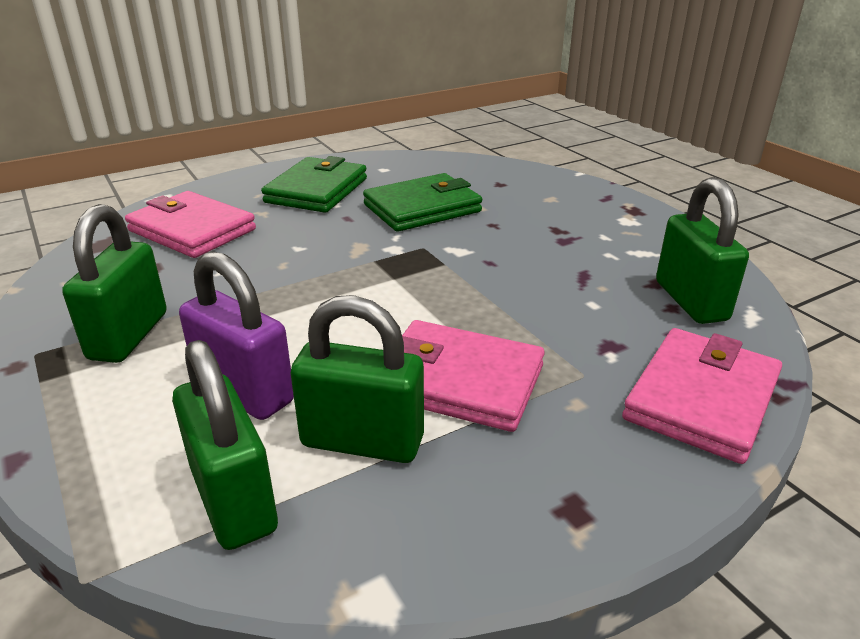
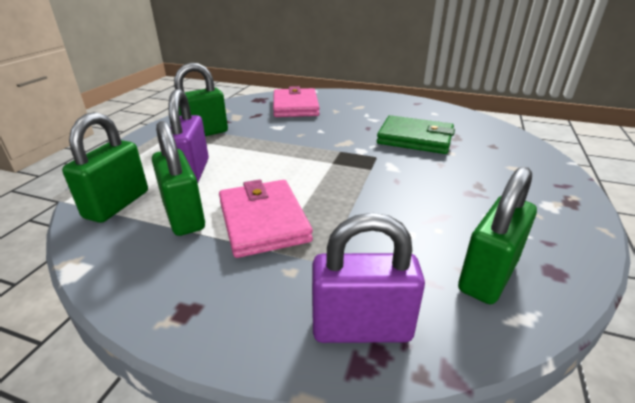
camera: 50 degrees right, 0 degrees up
green wallet [261,156,367,213] -> none
pink wallet [622,328,782,464] -> purple padlock [312,213,425,343]

